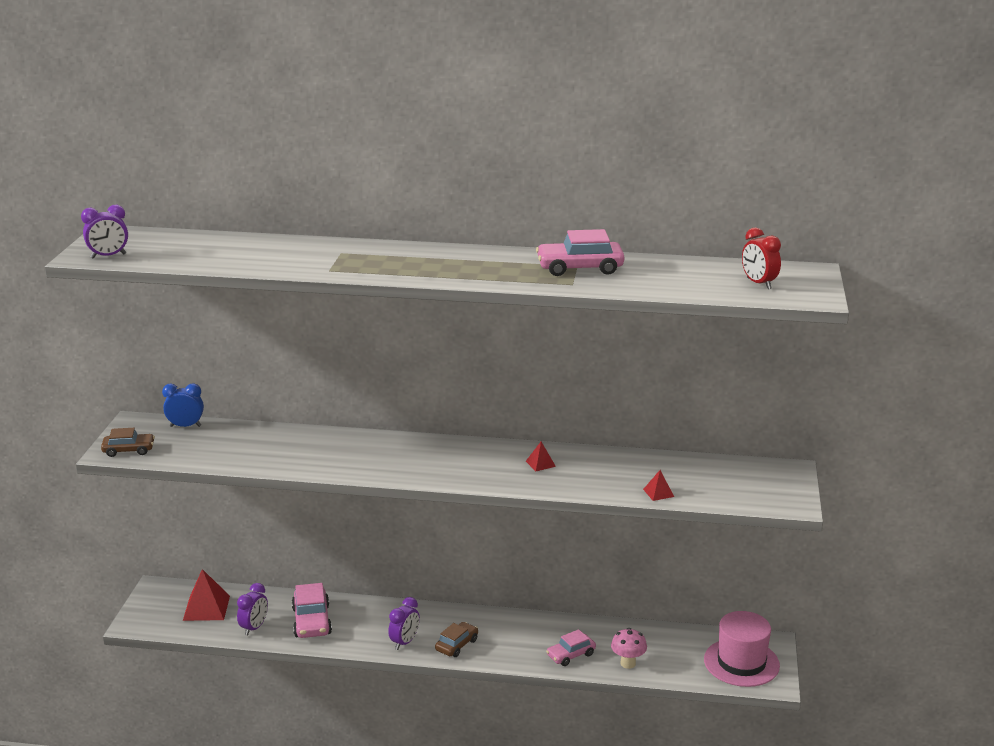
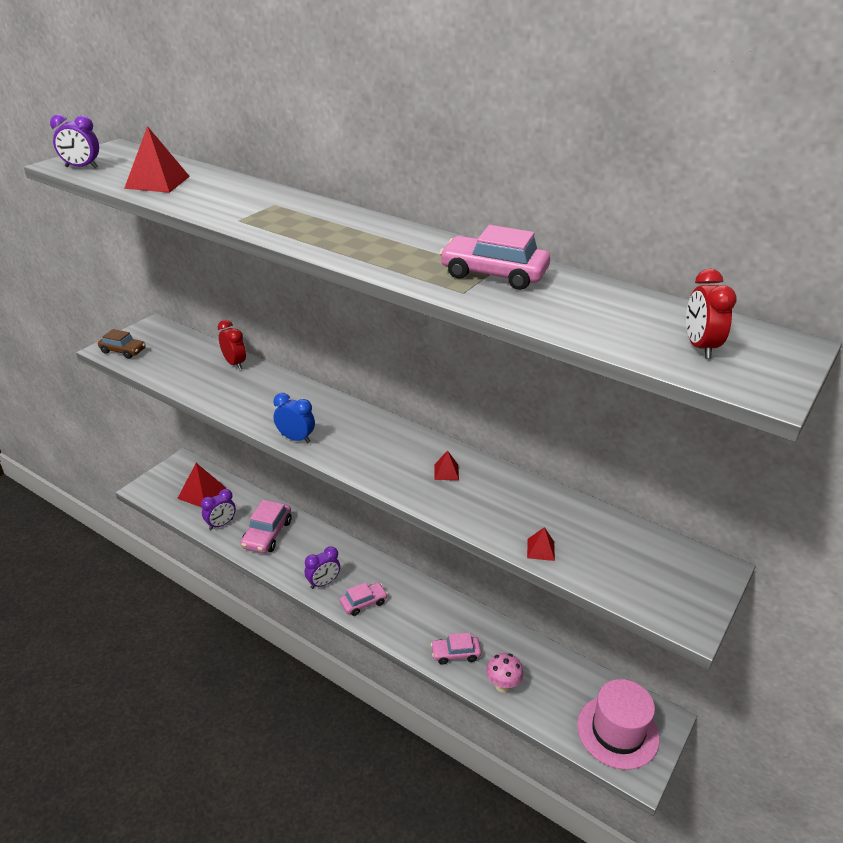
camera: 25 degrees right, 10 degrees up
blue clock [162,383,204,427] -> blue clock moved to [273,393,315,443]
brown car [435,622,478,657] -> pink car [340,583,388,616]
none -> red pyramid [124,126,190,193]
none -> red clock [218,320,246,370]

